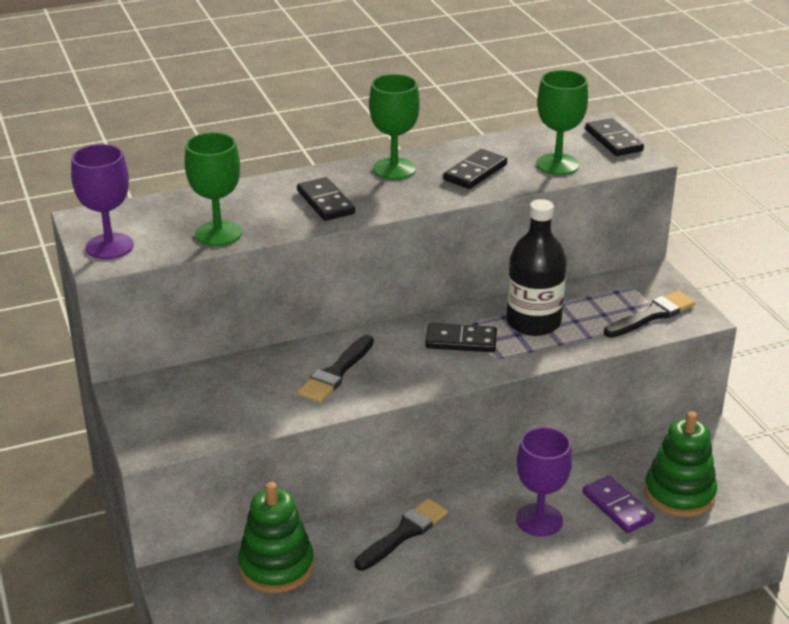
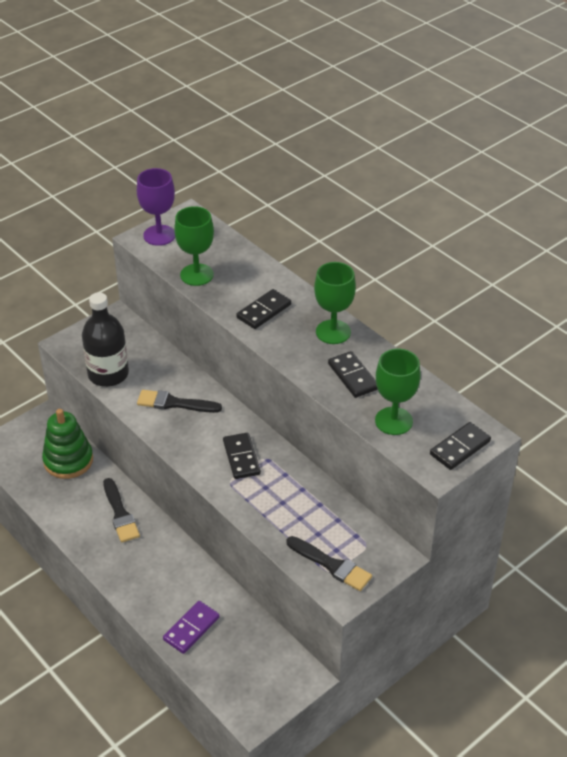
camera: 70 degrees right, 10 degrees up
black brush [355,498,448,571] -> black brush turned 45 degrees clockwise [103,478,140,542]
black domino [443,149,507,189] -> black domino turned 45 degrees clockwise [328,351,378,398]
black bottle [506,199,567,336] -> black bottle moved to [82,292,129,387]
purple goblet [516,427,572,537] -> none
green stacking toy [644,411,717,517] -> none

